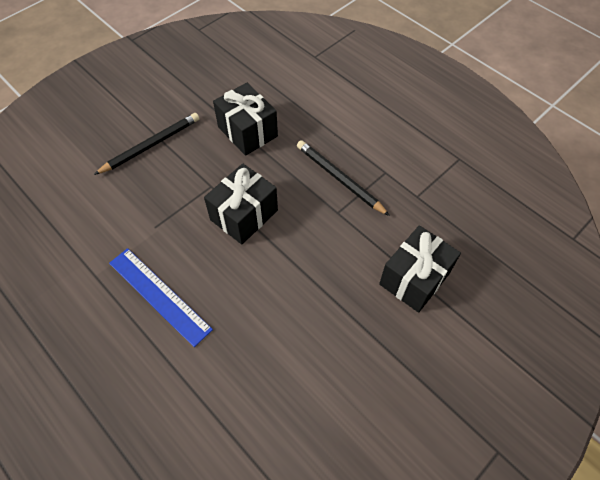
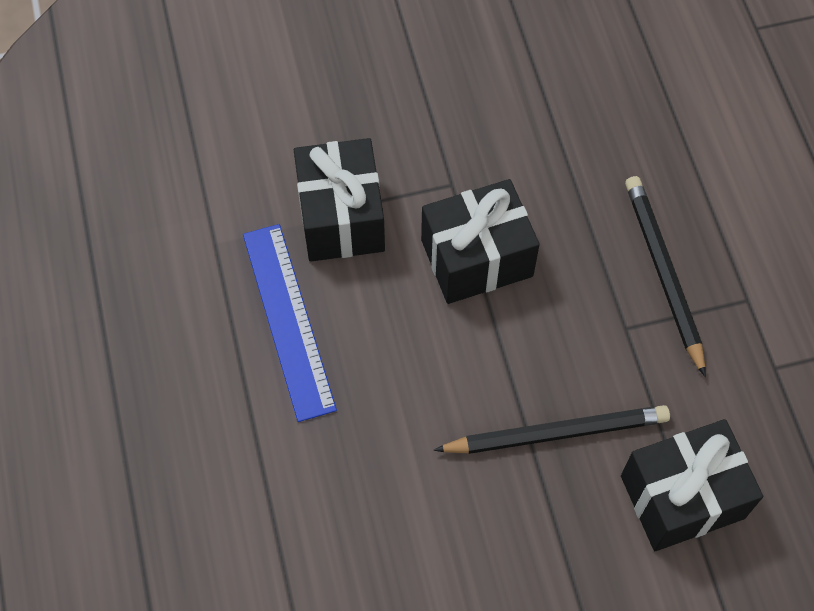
camera: 30 degrees right, 5 degrees up
black pencil [94,113,200,175] -> black pencil moved to [433,405,670,454]
black gift [213,83,278,156] -> black gift moved to [294,138,385,262]

